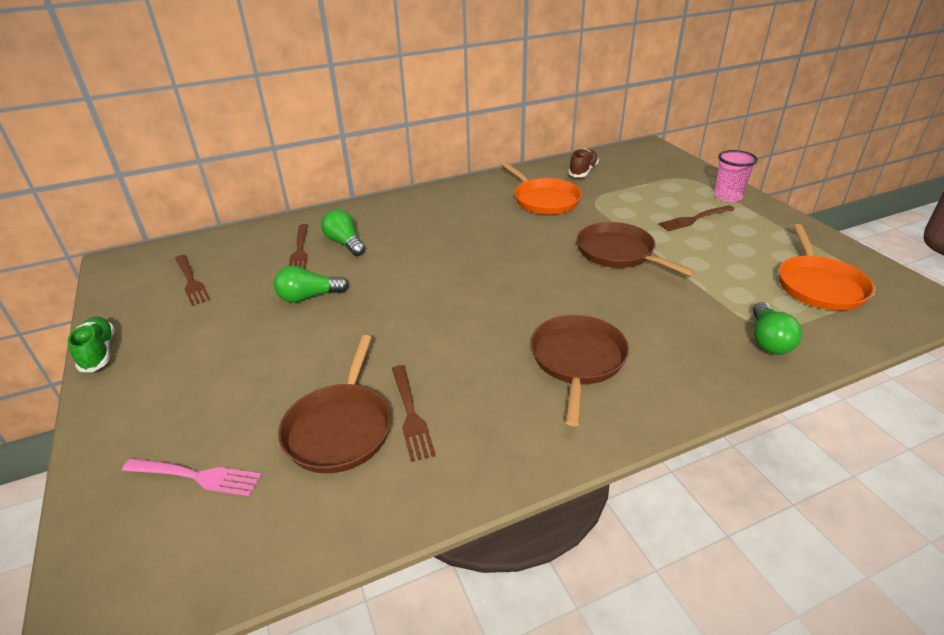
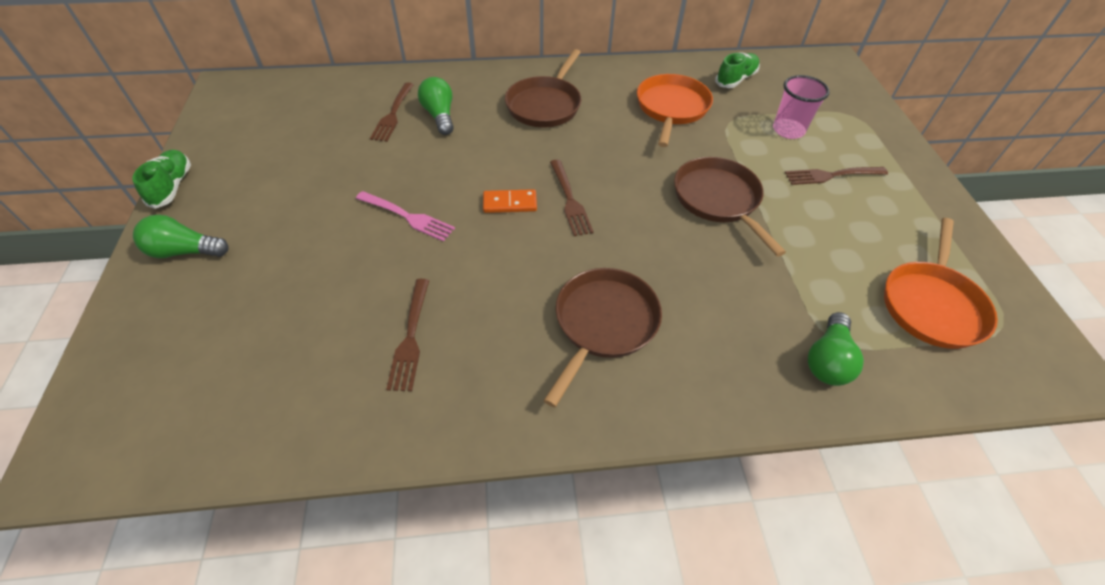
camera: 15 degrees right, 15 degrees up
pink fork [122,459,261,496] -> pink fork moved to [356,191,455,242]
brown fork [175,255,210,306] -> brown fork moved to [550,160,594,236]
green light bulb [274,266,349,303] -> green light bulb moved to [133,215,229,258]
brown pan [278,335,391,473] -> brown pan moved to [505,49,581,127]
orange pan [501,162,582,215] -> orange pan turned 150 degrees counterclockwise [637,74,713,147]
brown shoe [568,148,599,177] -> green shoe [715,52,760,88]
pink cup [714,150,758,202] -> pink cup moved to [773,75,830,139]
none -> orange domino [483,189,537,213]

